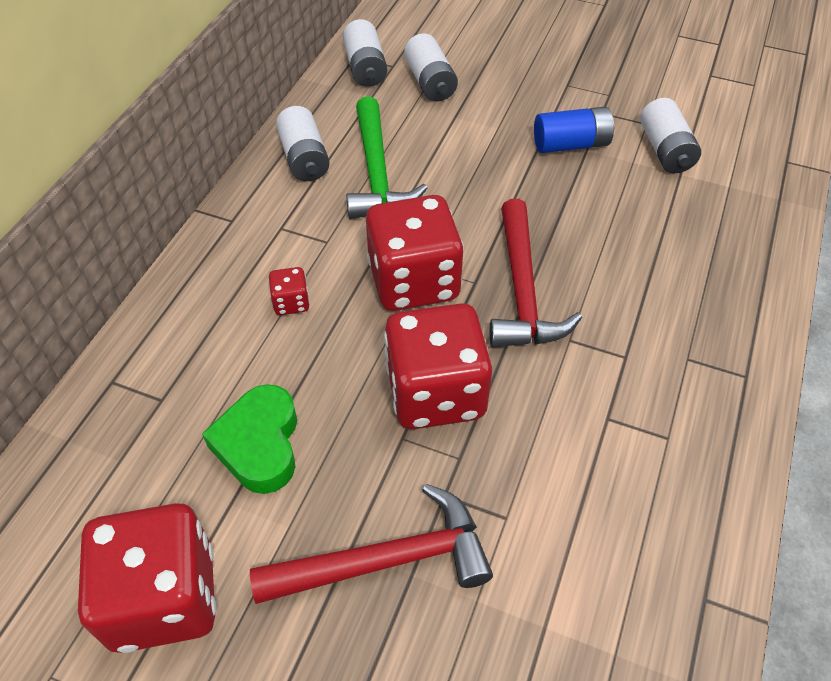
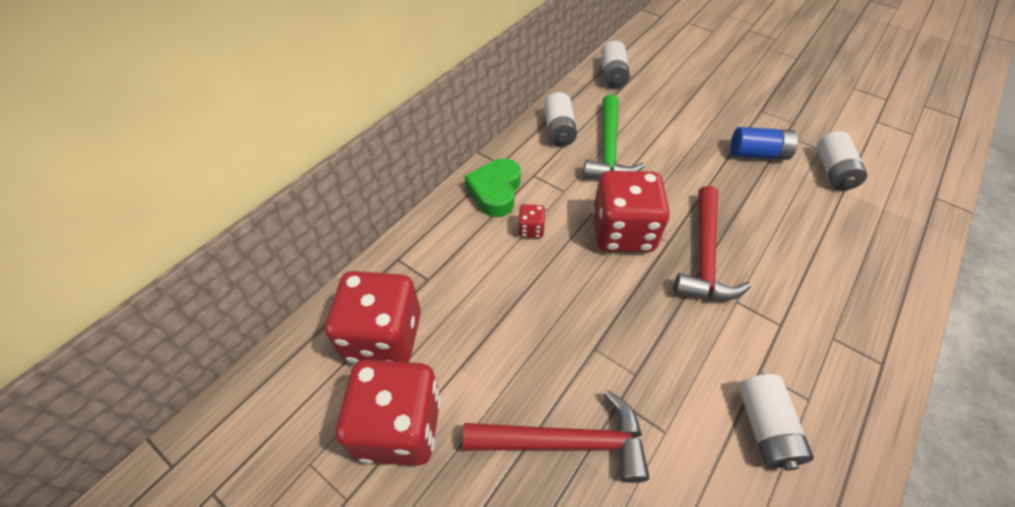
camera: 15 degrees right, 0 degrees up
green heart [202,384,297,494] -> green heart moved to [464,158,521,217]
red dice [384,303,492,429] -> red dice moved to [325,271,421,363]
white battery [404,33,458,101] -> white battery moved to [738,374,814,471]

